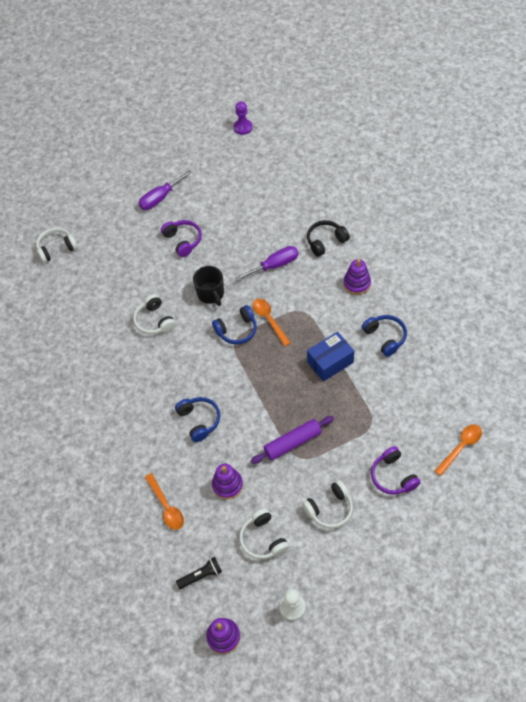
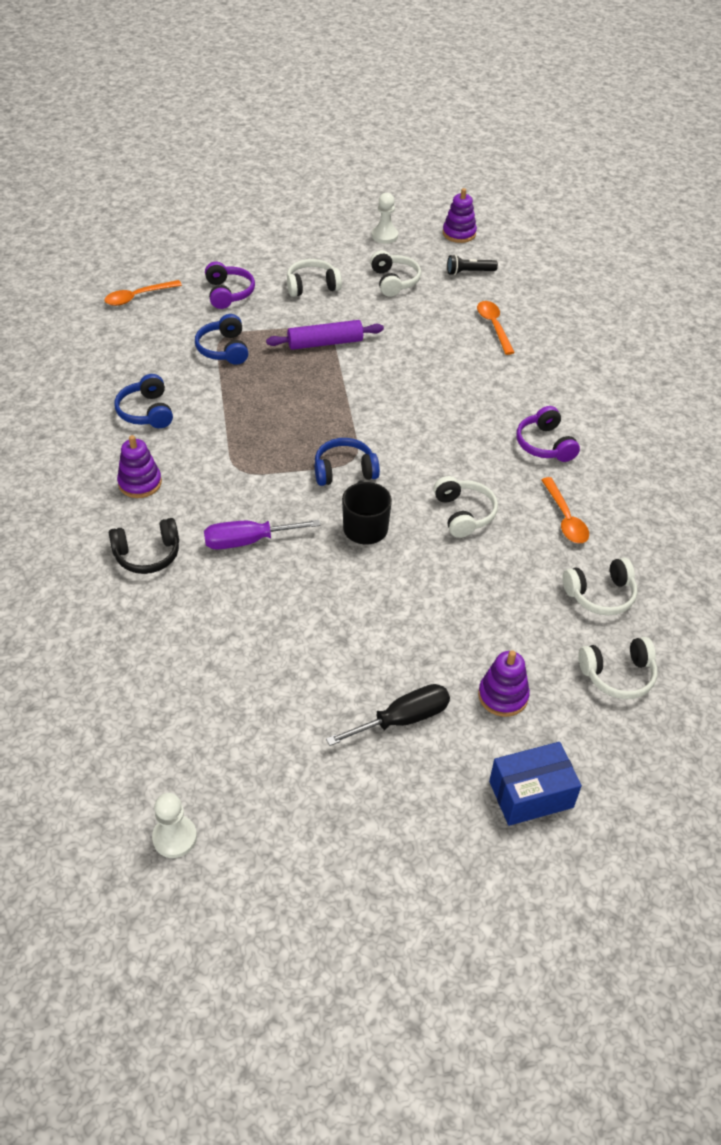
camera: 170 degrees left, 10 degrees down
purple screwdriver [139,170,192,210] -> black screwdriver [326,684,450,746]
purple headphones [161,220,202,257] -> purple headphones moved to [516,406,580,462]
blue headphones [175,397,220,442] -> blue headphones moved to [195,314,248,365]
purple stacking toy [212,464,243,499] -> purple stacking toy moved to [478,650,530,717]
purple pawn [234,101,253,135] -> white pawn [152,793,197,858]
orange spoon [253,299,291,346] -> orange spoon moved to [541,477,589,543]
blue box [307,332,354,382] -> blue box moved to [489,742,582,826]
none -> white headphones [562,557,638,615]

